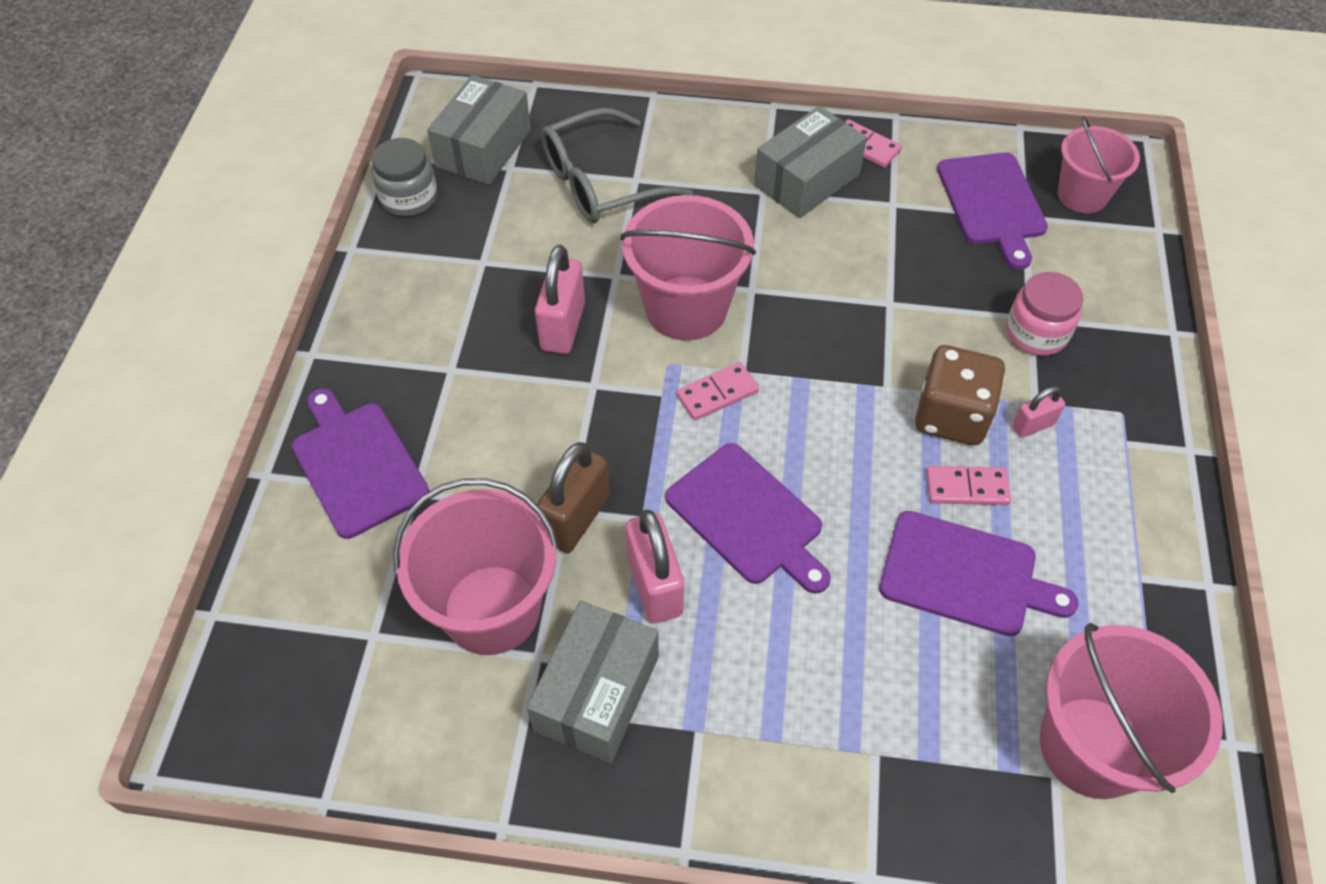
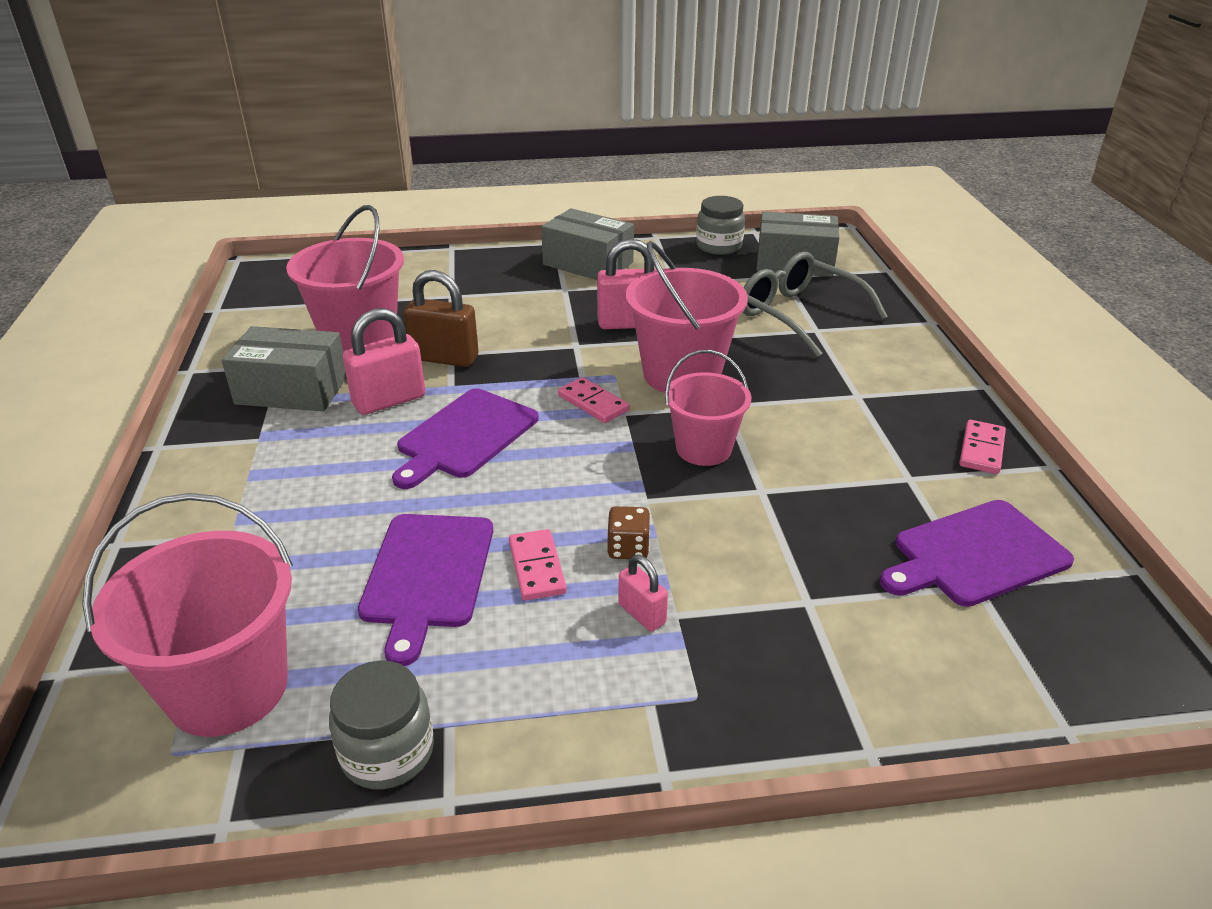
camera: 75 degrees right, 20 degrees down
purple cutting board [292,388,429,539] -> none
grey box [754,106,867,218] -> grey box moved to [541,208,634,280]
brown dice [915,345,1005,445] -> brown dice [607,506,650,559], size x0.52
pink jar [1006,272,1083,356] -> none
pink bucket [1058,116,1140,213] -> pink bucket moved to [665,350,751,466]
none -> grey jar [329,661,434,789]

